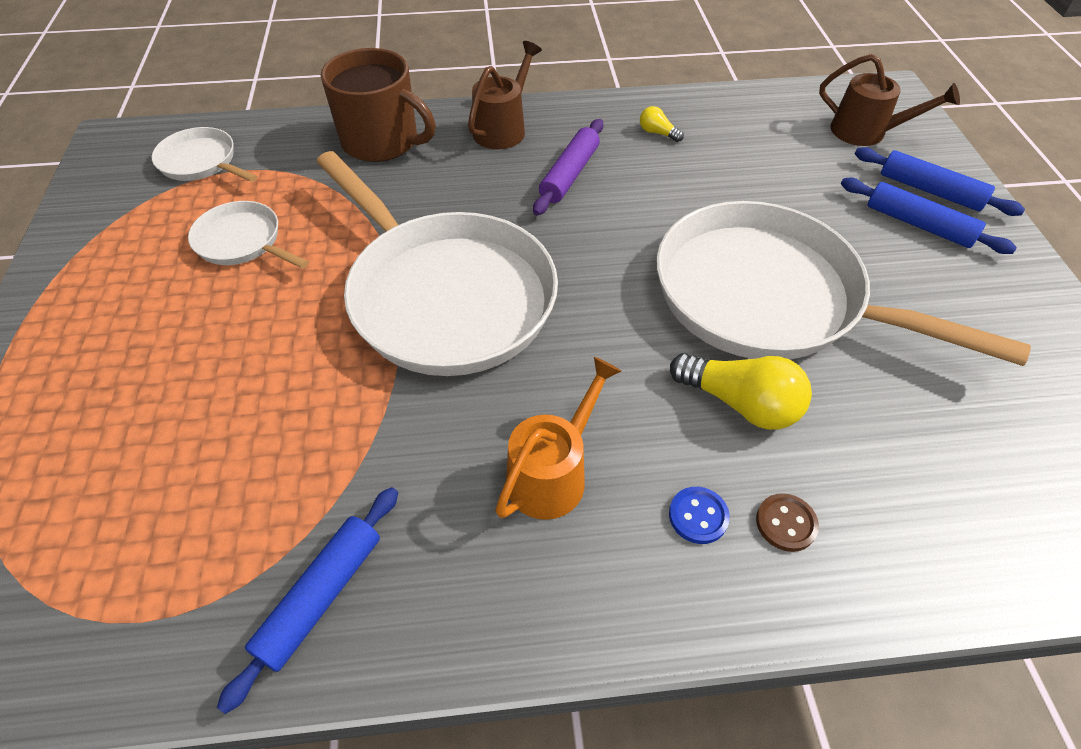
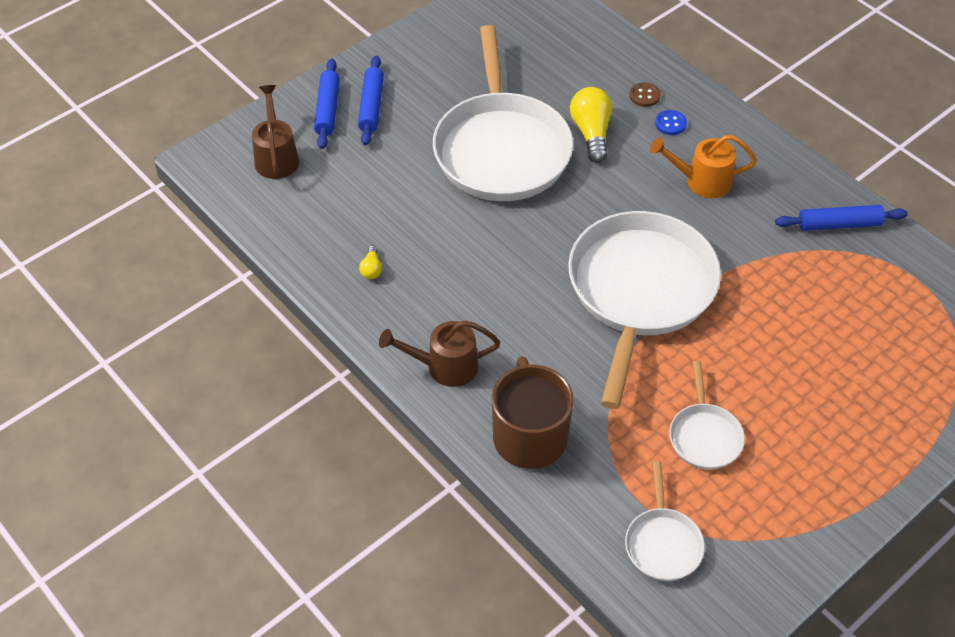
camera: 125 degrees left, 0 degrees up
purple rolling pin [533,119,603,215] -> none

